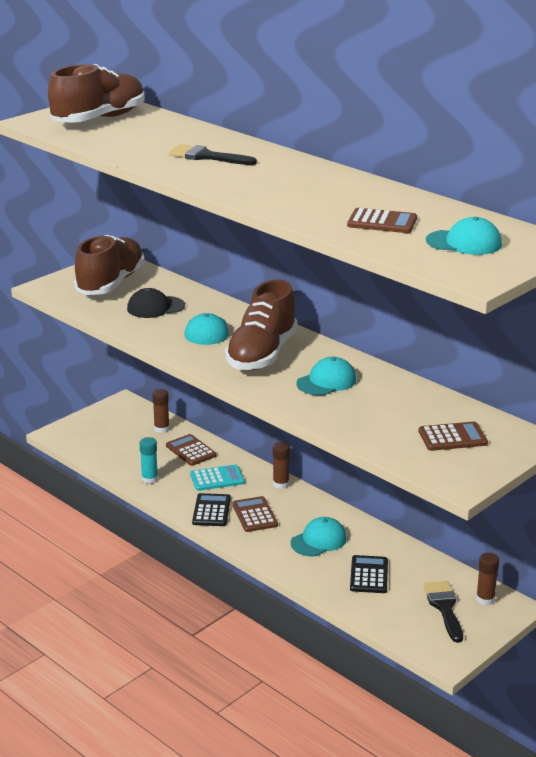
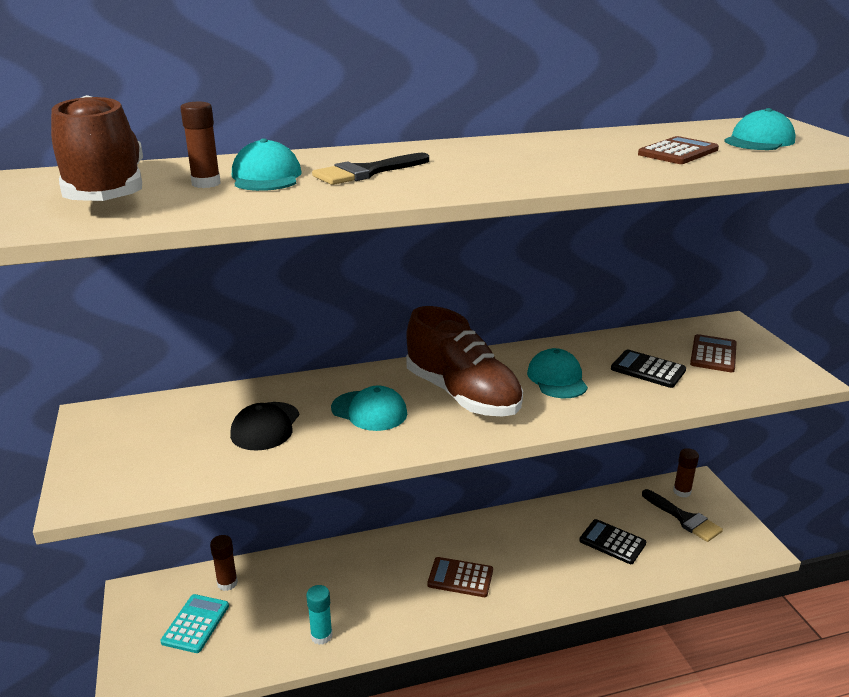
camera: 60 degrees left, 0 degrees up
brown shoe [74,235,145,295] -> none
brown calculator [166,434,217,466] -> none
turquoise calculator [190,464,245,491] -> turquoise calculator moved to [160,594,229,653]
black calculator [192,493,231,526] -> black calculator moved to [611,349,686,388]
brown glue stick [273,442,290,489] -> brown glue stick moved to [180,102,221,188]
turquoise cap [291,517,347,556] -> turquoise cap moved to [232,138,302,191]
black brush [423,581,463,643] -> black brush turned 150 degrees counterclockwise [642,489,723,542]

